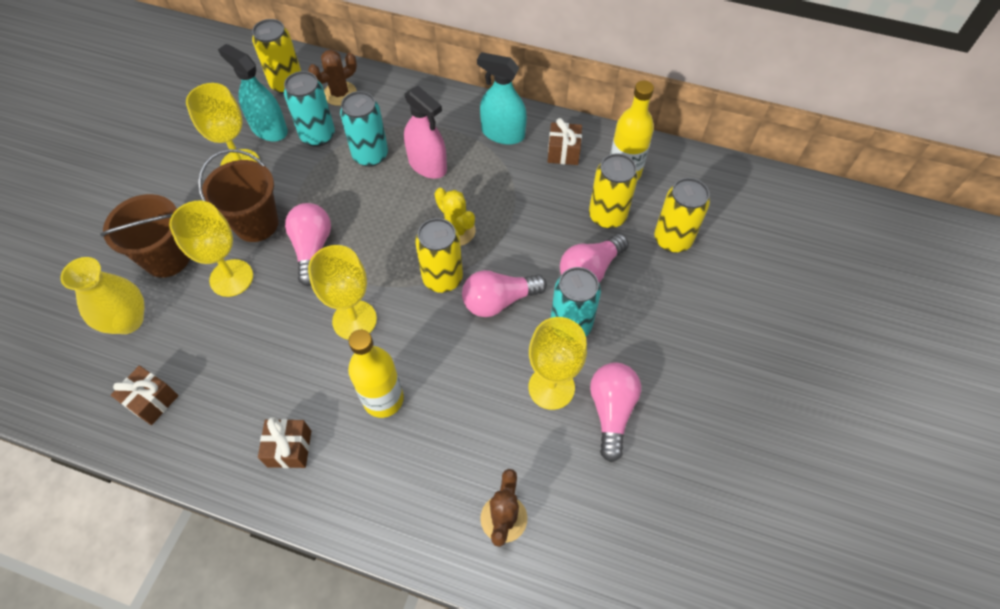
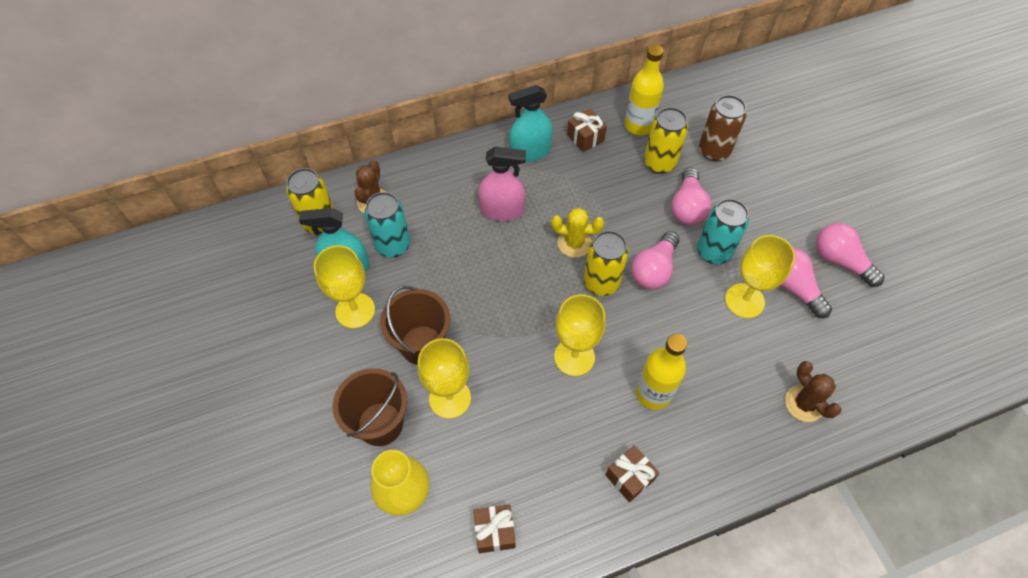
camera: 40 degrees left, 0 degrees up
pink light bulb [285,203,331,286] -> pink light bulb moved to [816,223,884,287]
turquoise can [340,91,388,167] -> none
yellow can [654,178,710,253] -> brown can [699,95,746,161]

